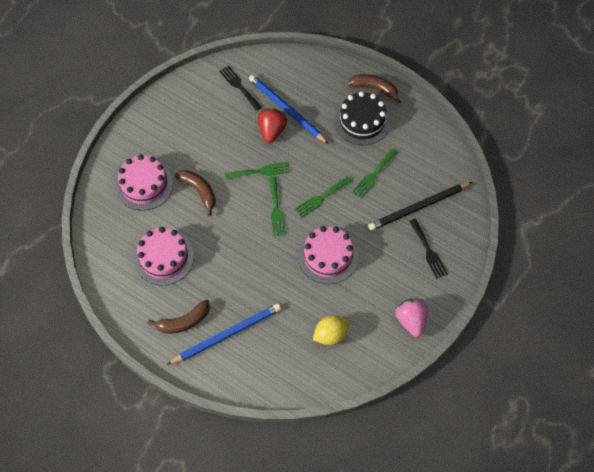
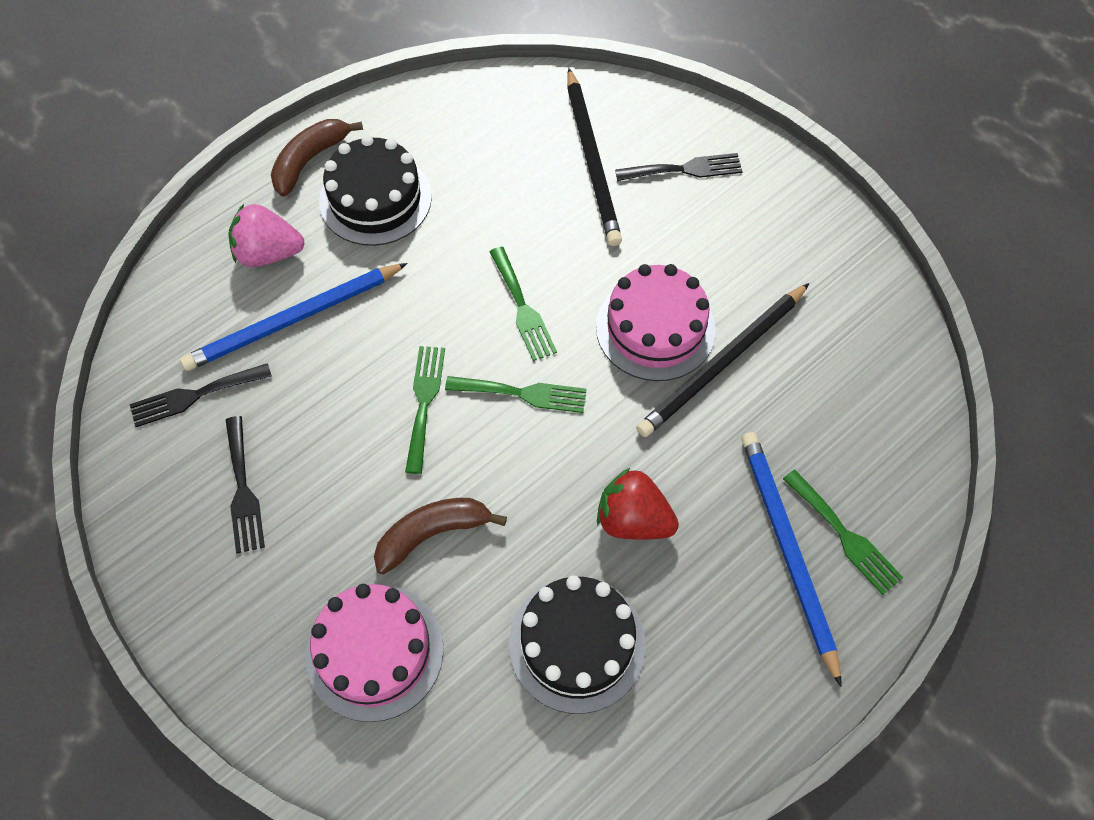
camera: 75 degrees left, 0 degrees up
pink cake [134,227,194,286] -> black cake [509,576,646,714]
brown banana [148,299,210,334] -> none
red strawberry [258,108,287,143] -> red strawberry moved to [597,467,679,540]
yellow lemon [313,315,350,345] -> none
green fork [352,149,397,199] -> green fork moved to [783,470,904,595]
pink strawberry [395,299,428,337] -> pink strawberry moved to [228,204,305,267]
none -> black fork [226,416,265,554]
none -> black pencil [636,283,809,437]

